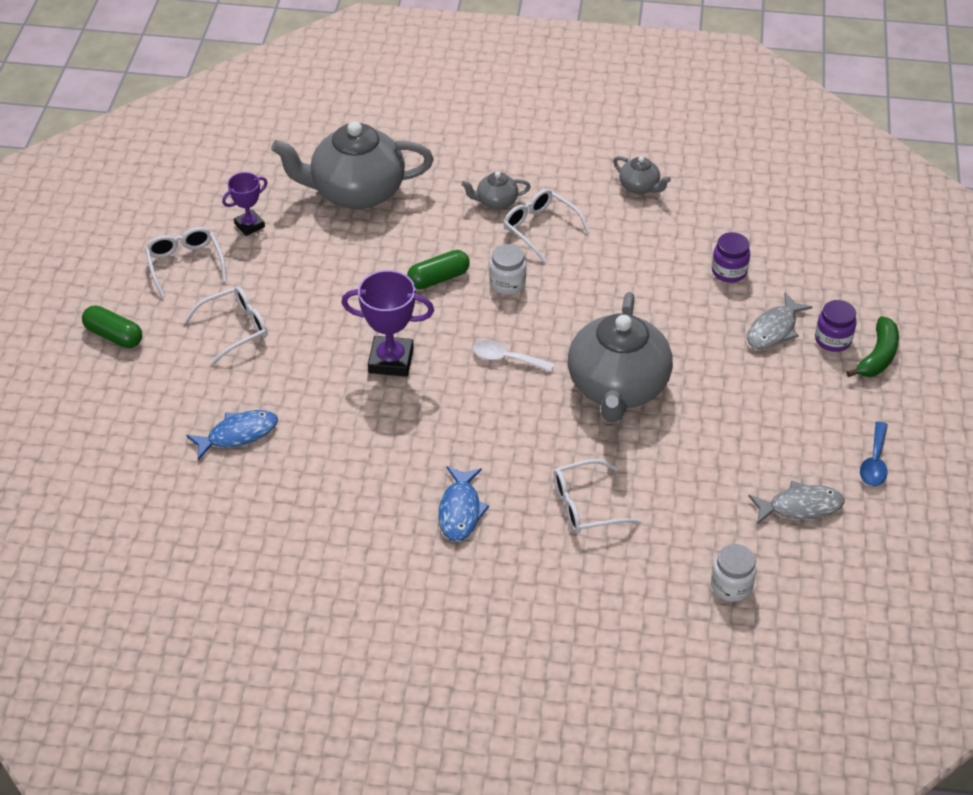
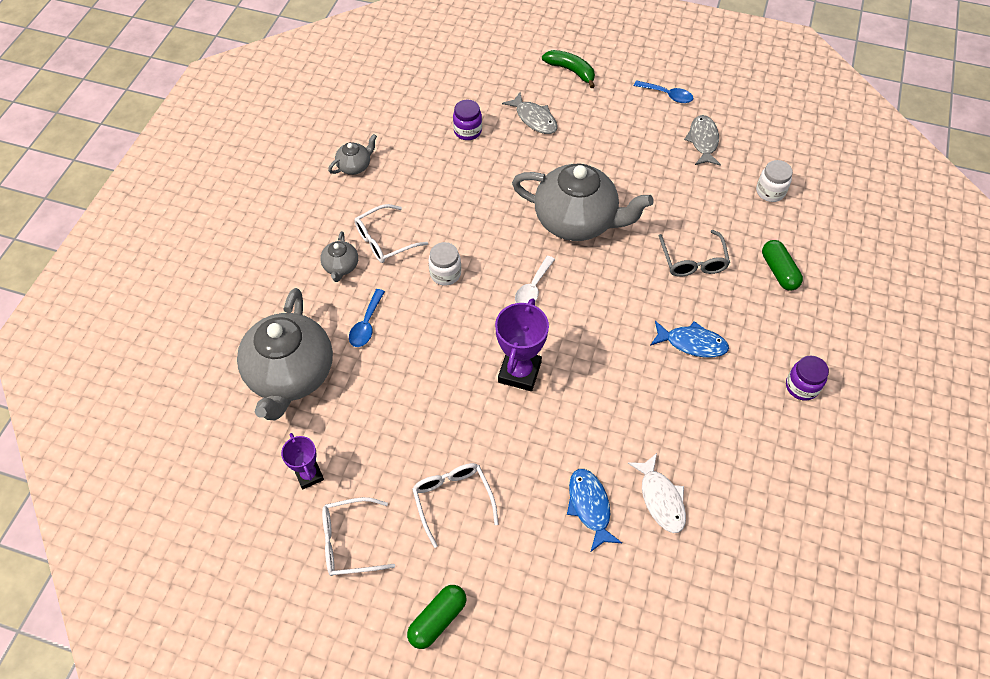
camera: 80 degrees left, 10 degrees up
green capsule [407,250,470,289] -> green capsule moved to [762,240,803,291]
white glasses [554,459,642,534] -> grey glasses [659,230,730,277]
purple jar [815,300,857,352] -> purple jar moved to [786,356,829,401]
none -> blue spoon [349,289,385,347]
none -> white fish [628,453,686,533]

